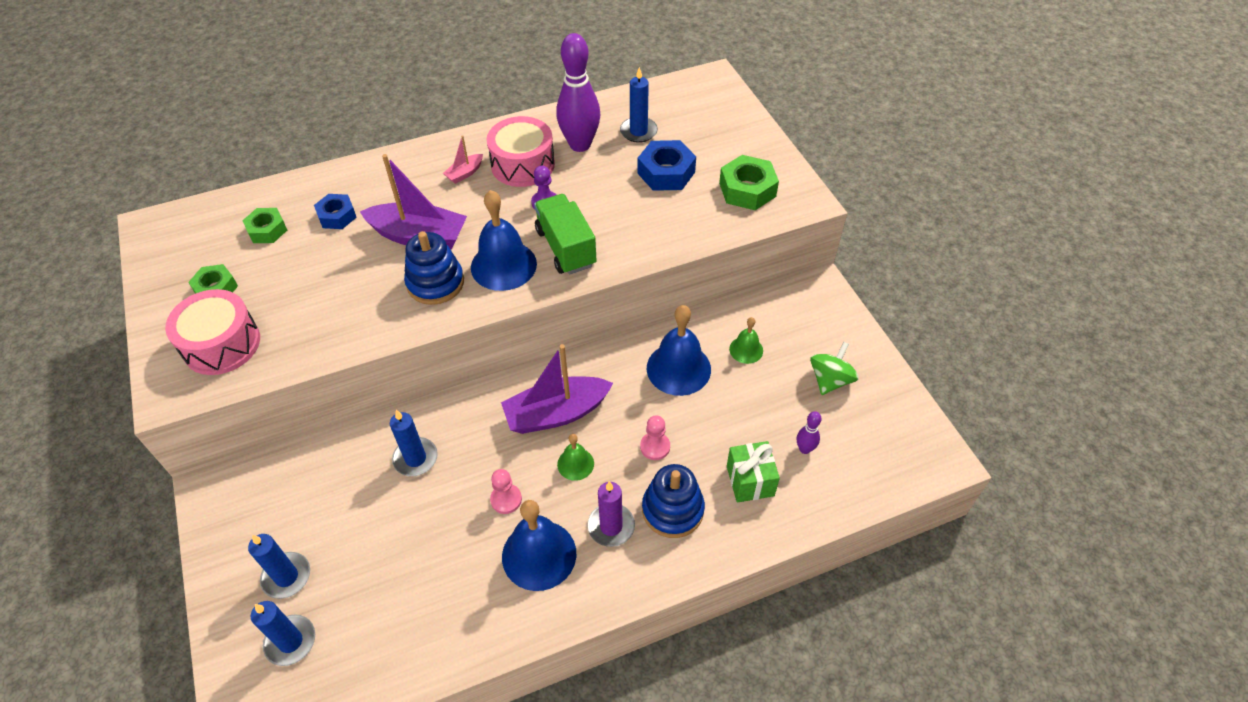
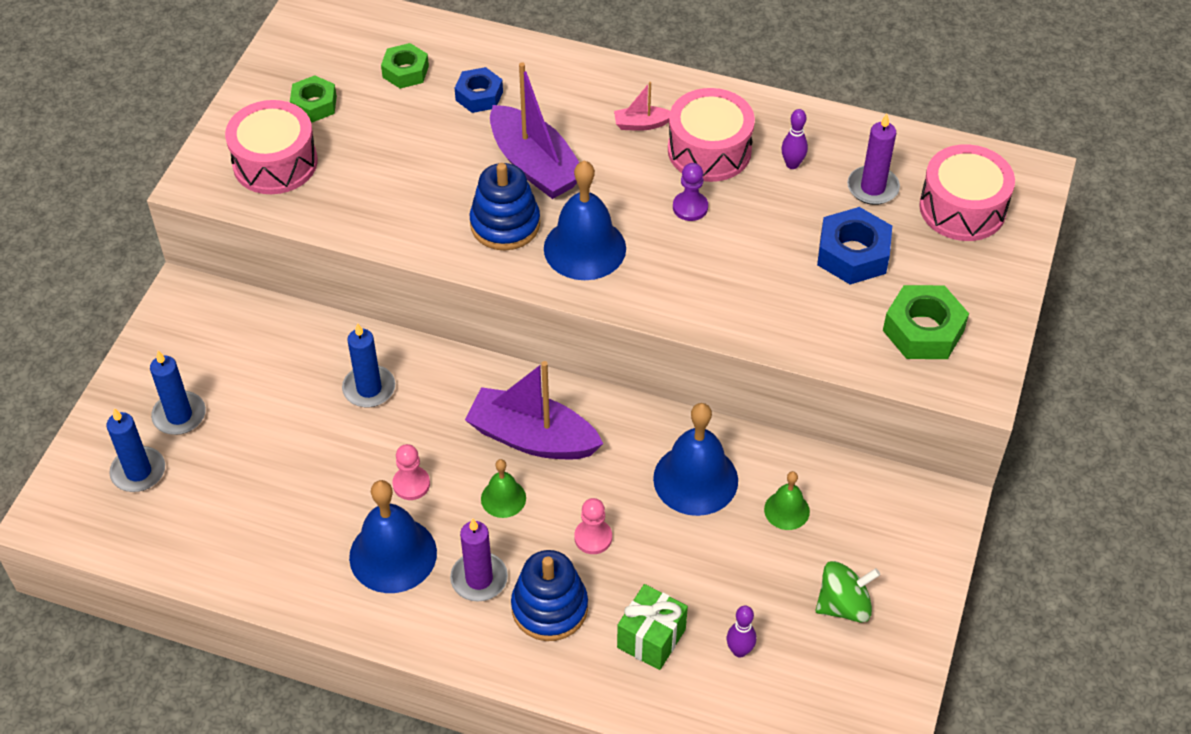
camera: 40 degrees right, 0 degrees up
green truck [534,194,597,274] -> none
purple bowling pin [556,33,600,152] -> purple bowling pin [781,109,808,169], size x0.45
blue candle [620,67,658,143] -> purple candle [847,114,900,205]
none -> pink drum [919,144,1015,241]

